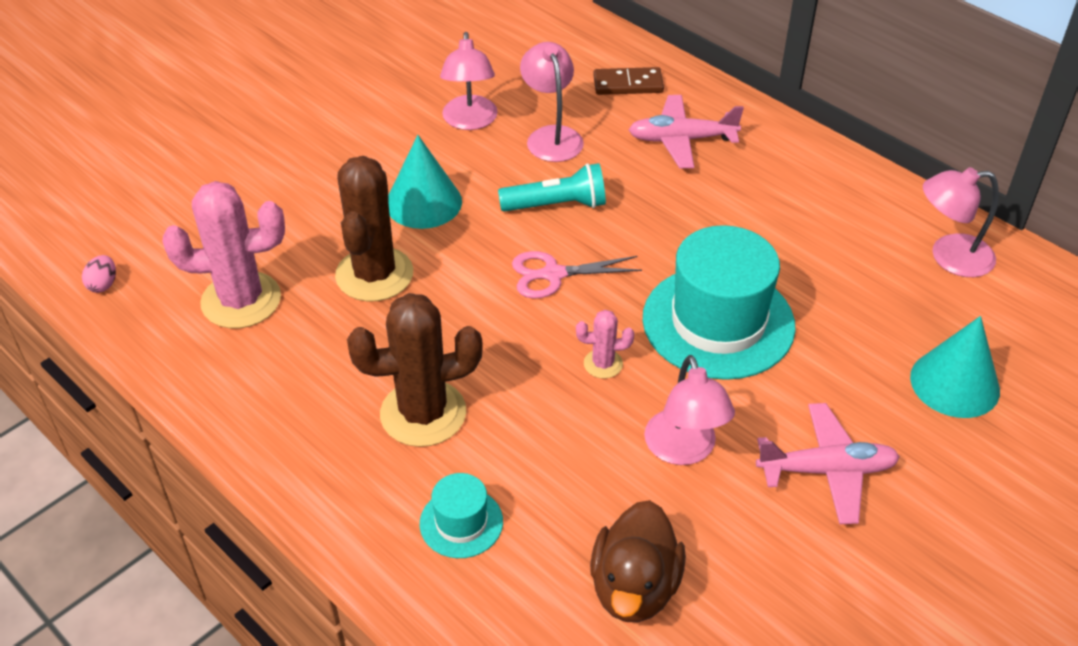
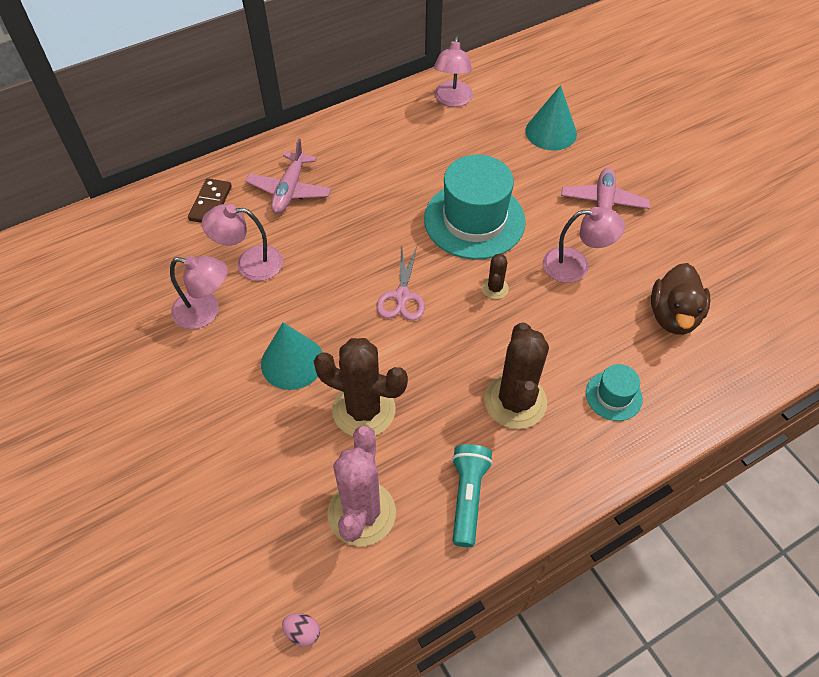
camera: 75 degrees left, 10 degrees up
turquoise flashlight [498,163,606,212] -> turquoise flashlight moved to [452,444,493,547]
pink cactus [576,310,634,379] -> brown cactus [482,253,509,299]
brown duck [590,500,686,622] -> brown duck turned 75 degrees clockwise [651,263,710,335]

